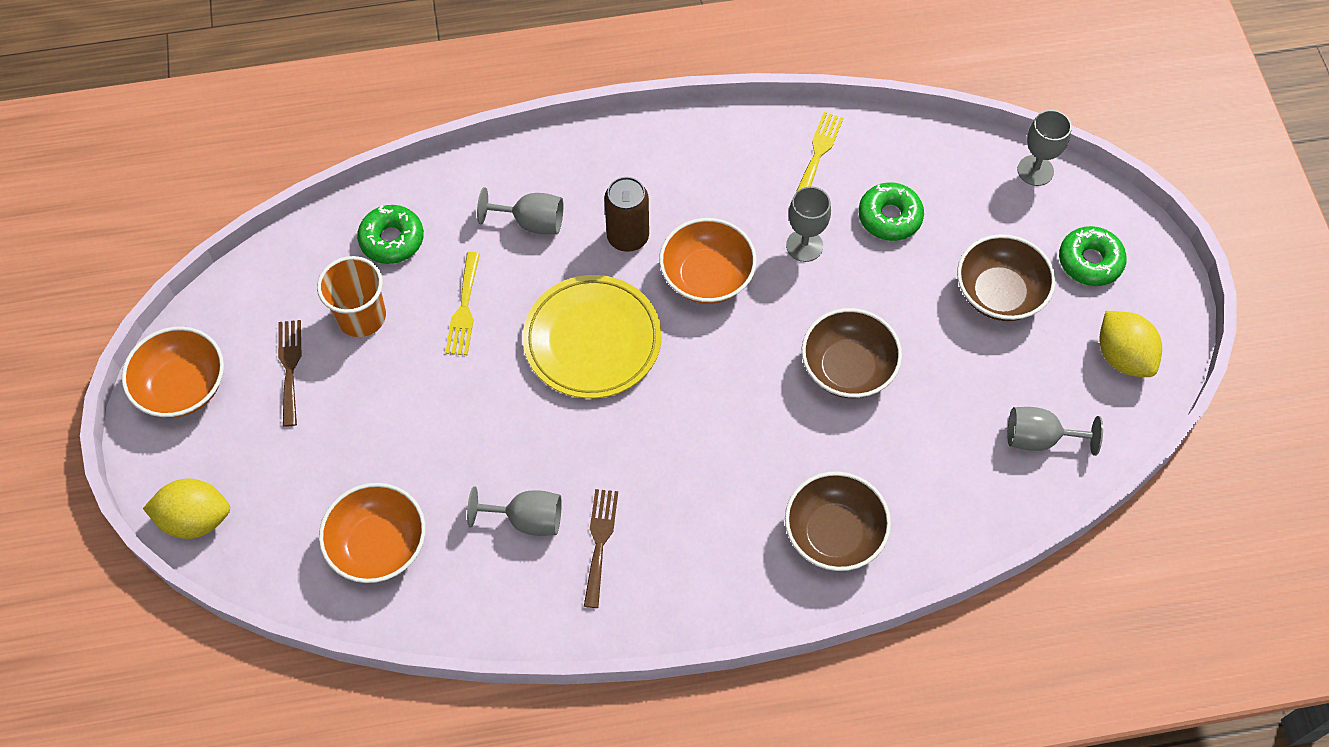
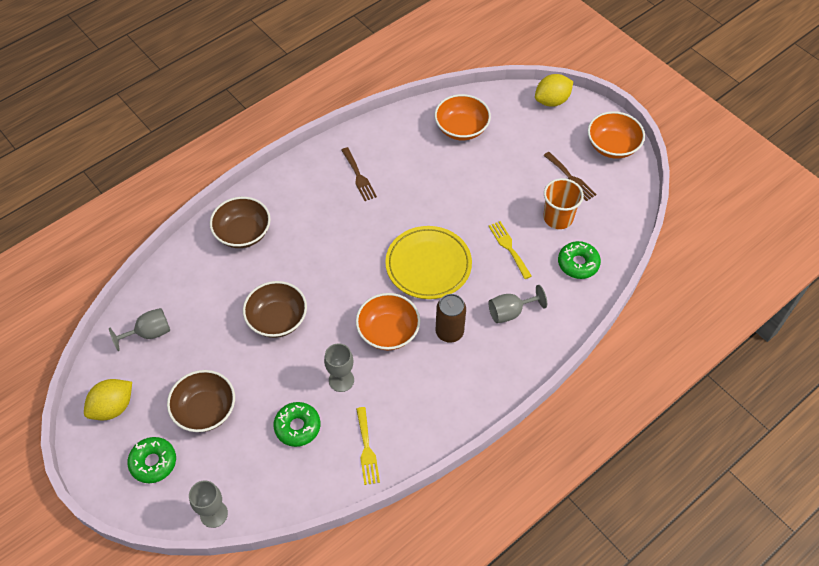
camera: 150 degrees right, 5 degrees down
grey goblet [467,486,562,536] -> none
yellow lemon [1099,311,1162,377] -> yellow lemon turned 75 degrees counterclockwise [84,379,132,420]

